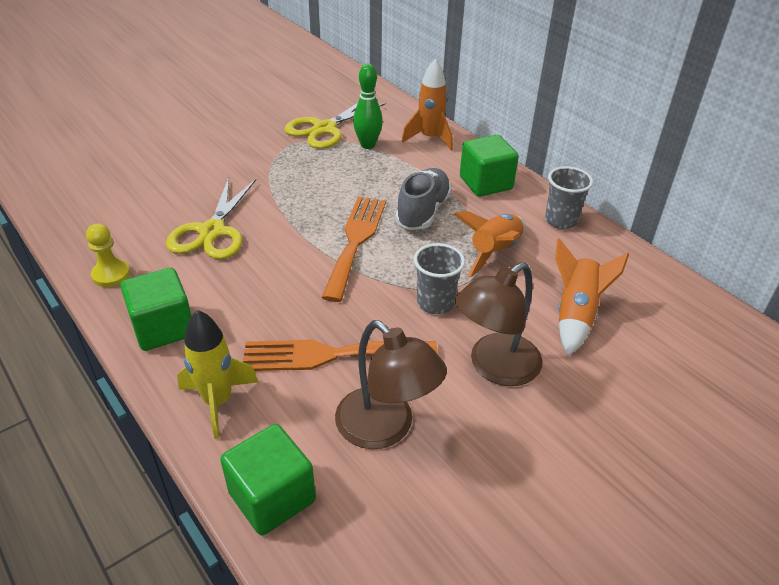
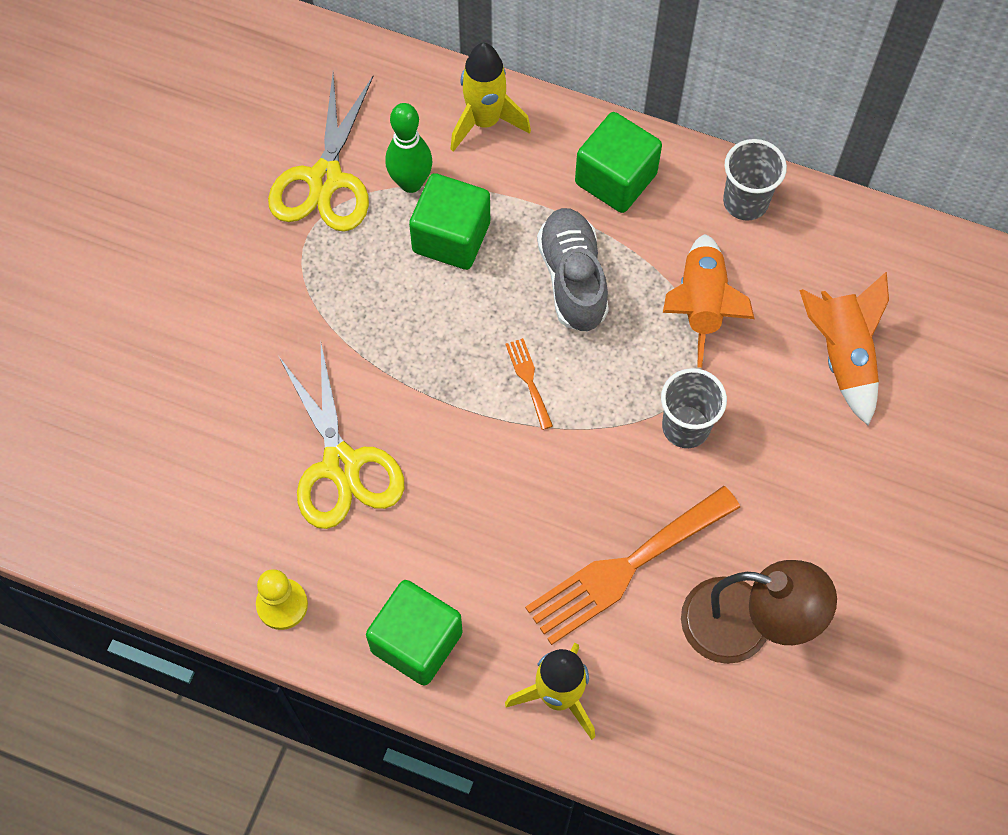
camera: 30 degrees left, 25 degrees up
green cube [220,424,316,535] -> green cube moved to [409,173,490,270]
orange fork [321,196,386,302] -> orange fork [505,338,553,430], size x0.44
orange rocket [401,58,453,151] -> yellow rocket [450,43,531,152]
brown lamp [455,262,543,386] -> none

